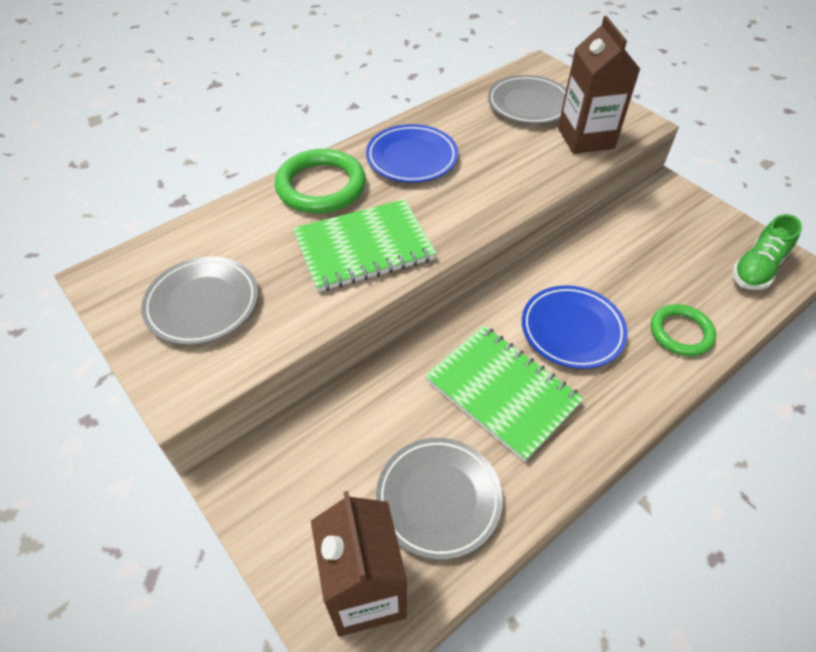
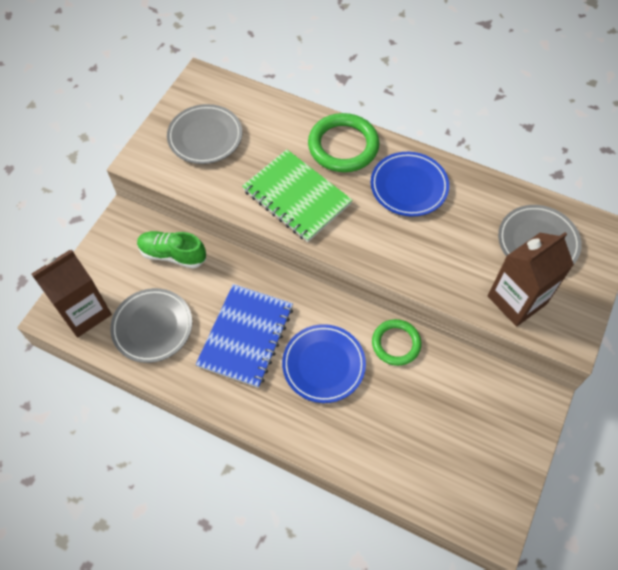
camera: 65 degrees right, 10 degrees up
green notebook [425,325,584,462] -> blue notebook [196,284,293,388]
green ring [651,304,716,356] -> green ring moved to [372,319,422,366]
green shoe [732,214,802,290] -> green shoe moved to [137,231,206,269]

